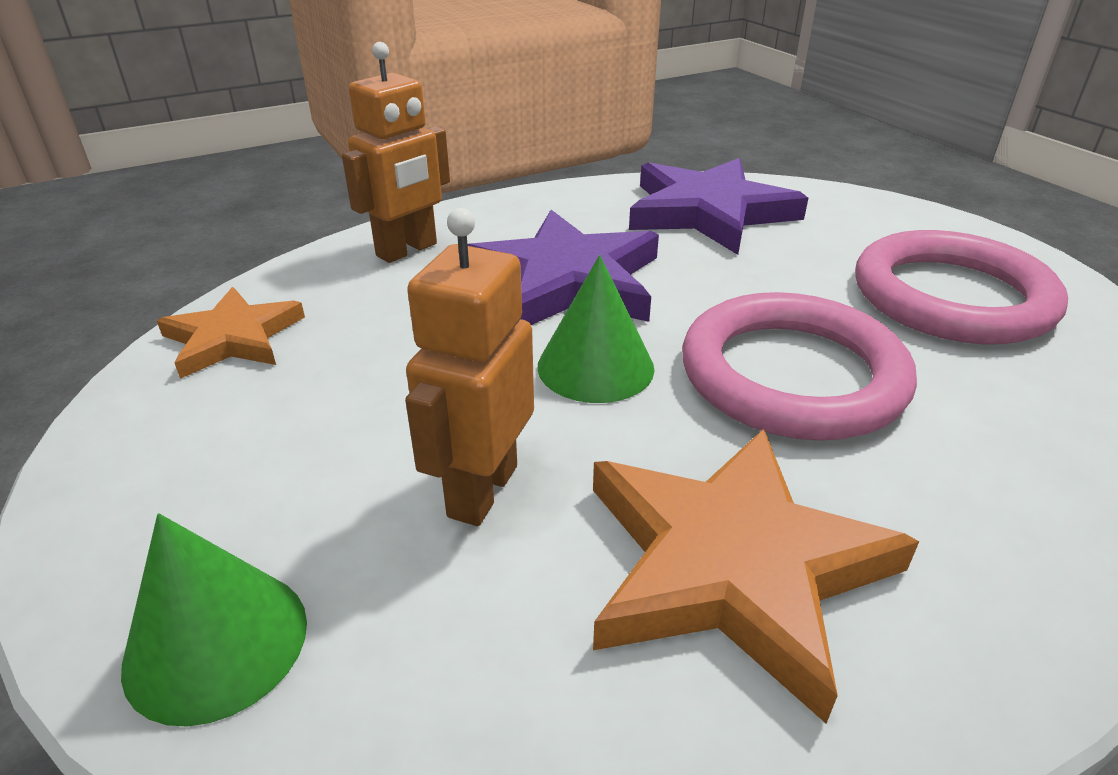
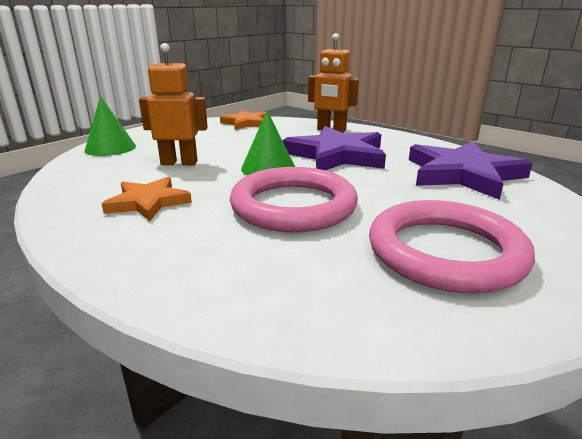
camera: 70 degrees right, 10 degrees down
orange star [593,429,919,724] -> orange star [102,177,192,221], size x0.60

